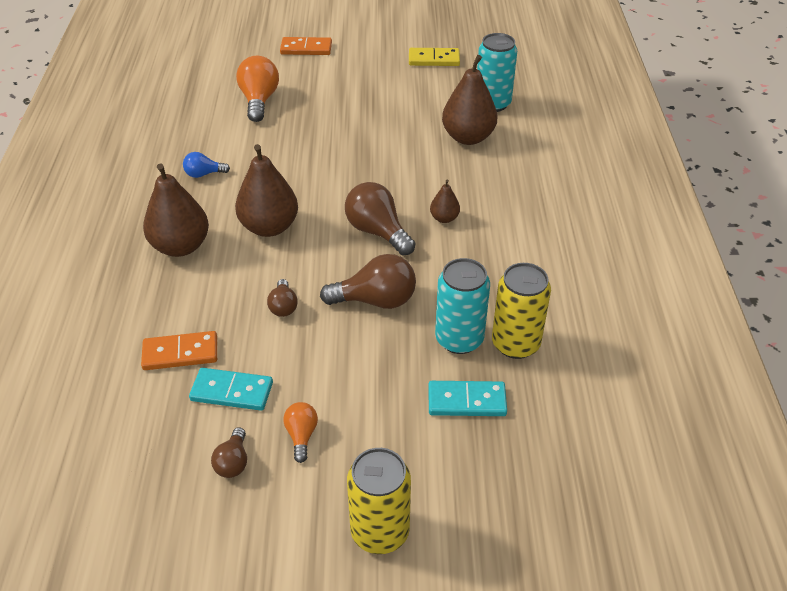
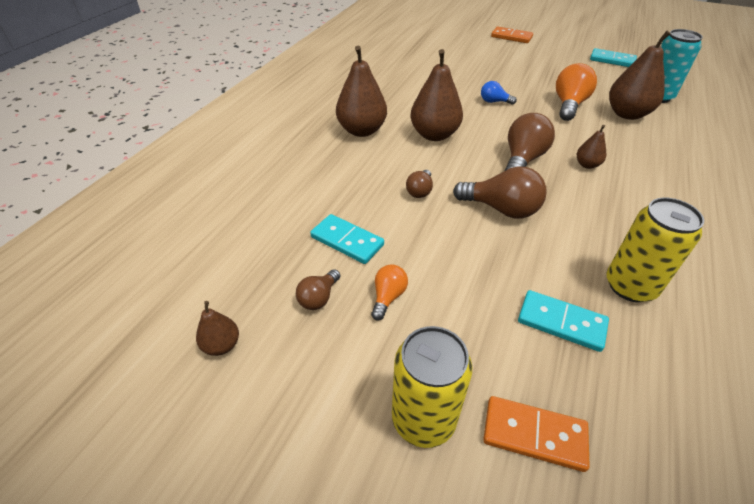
camera: 25 degrees right, 0 degrees up
orange domino [141,331,217,370] -> orange domino moved to [483,396,590,472]
blue light bulb [183,152,230,178] -> blue light bulb moved to [481,81,517,105]
orange light bulb [236,56,279,122] -> orange light bulb moved to [556,63,597,121]
brown light bulb [345,182,416,255] -> brown light bulb turned 45 degrees clockwise [504,113,555,171]
yellow domino [409,48,460,66] -> turquoise domino [590,48,637,67]
turquoise can [435,258,490,354] -> none
none -> brown pear [196,301,239,356]

